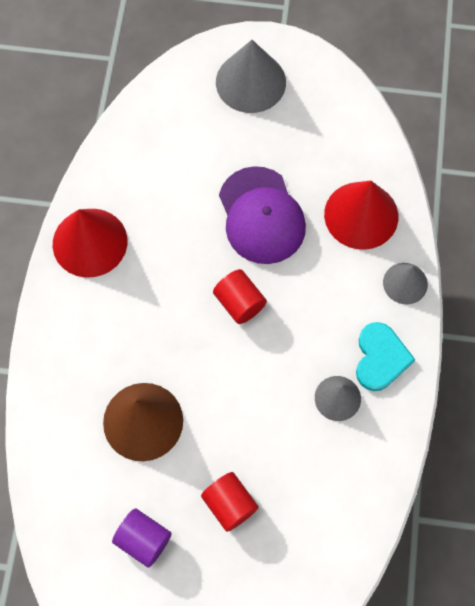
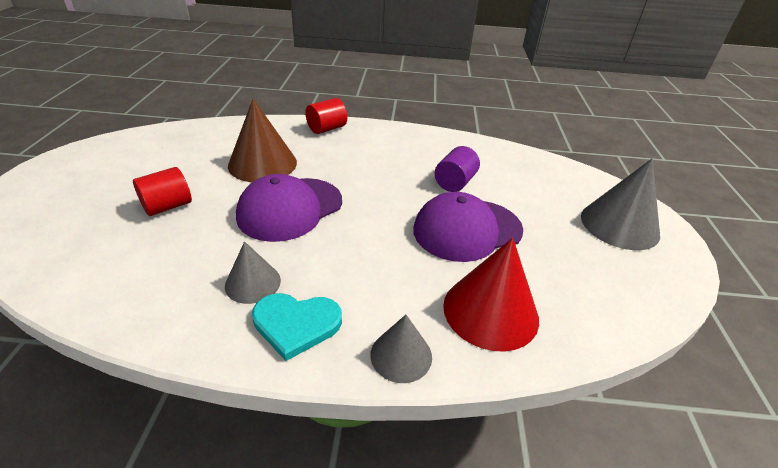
camera: 85 degrees right, 30 degrees down
red cone [53,209,127,278] -> none
purple cylinder [112,508,172,568] -> purple cylinder moved to [434,146,480,192]
red cylinder [213,269,267,324] -> red cylinder moved to [305,98,347,134]
none -> purple cap [236,174,342,242]

